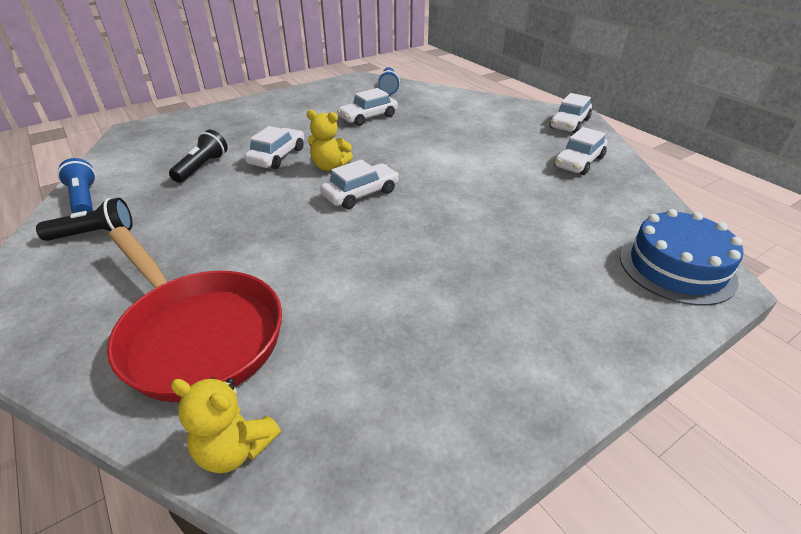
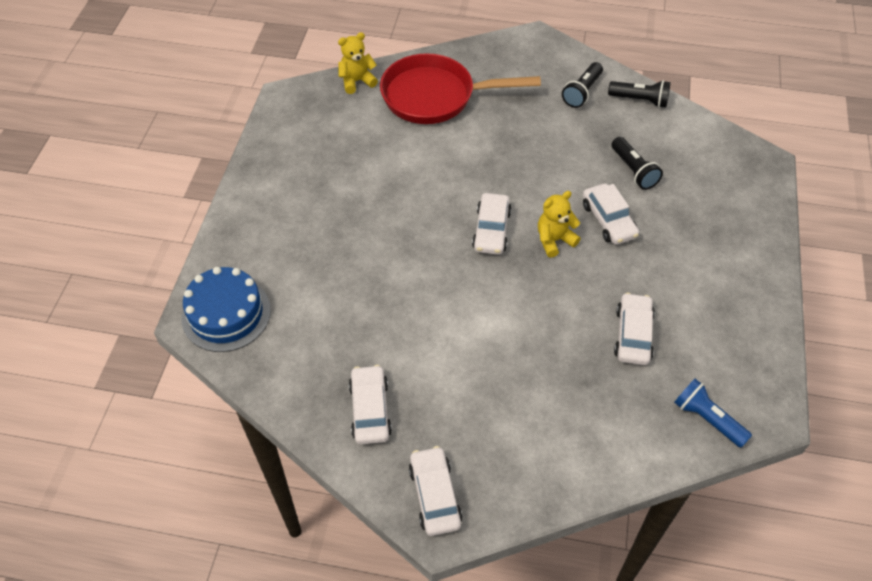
camera: 135 degrees right, 15 degrees up
blue flashlight [57,158,96,213] -> black flashlight [608,80,671,108]

